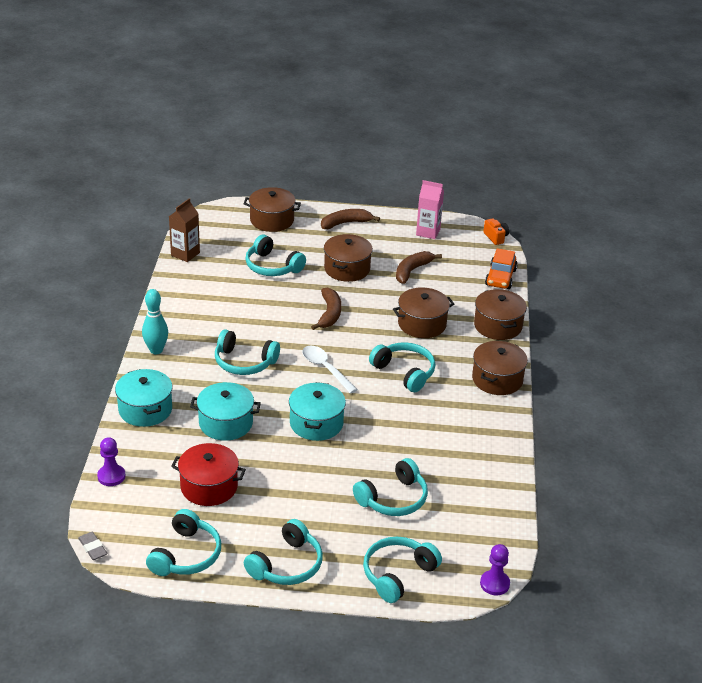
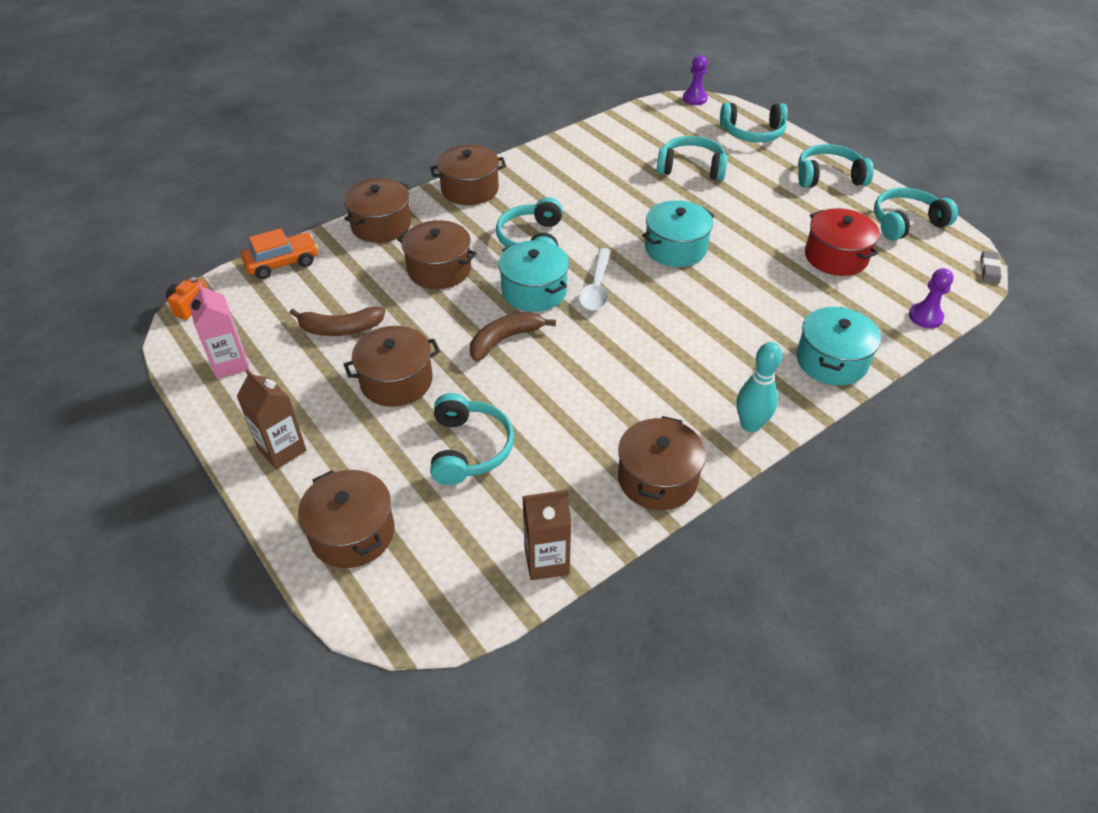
camera: 130 degrees left, 10 degrees up
turquoise pot [190,382,261,441] -> turquoise pot moved to [498,241,569,312]
turquoise headphones [215,329,280,375] -> none
brown banana [321,209,380,229] -> brown carton [236,369,307,469]
none -> brown pot [618,416,706,510]

